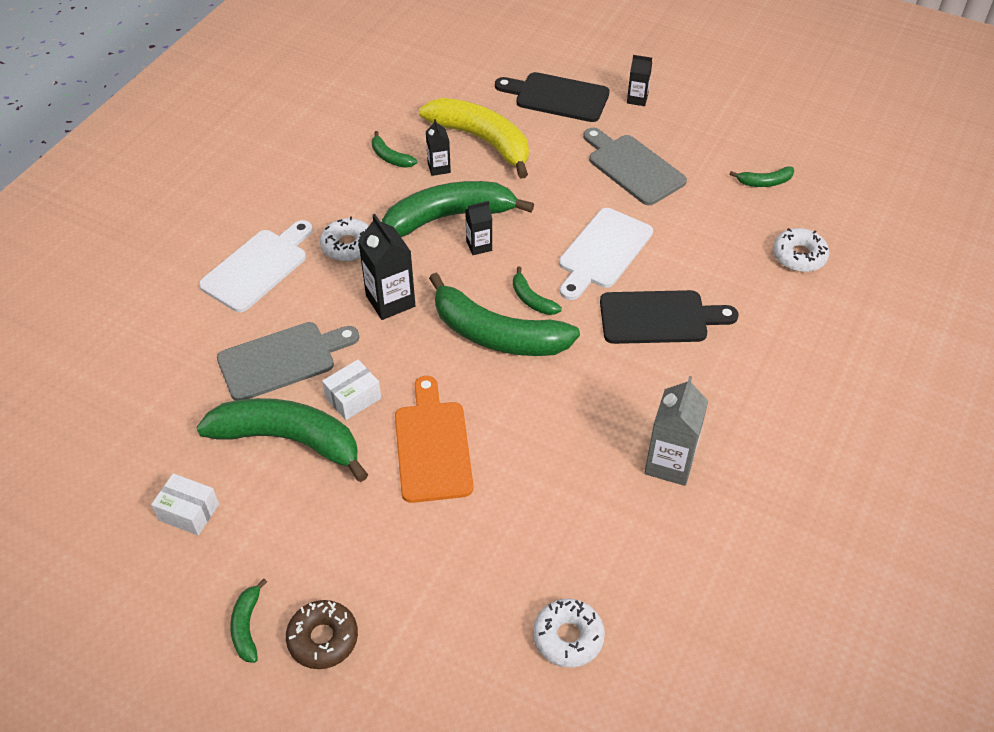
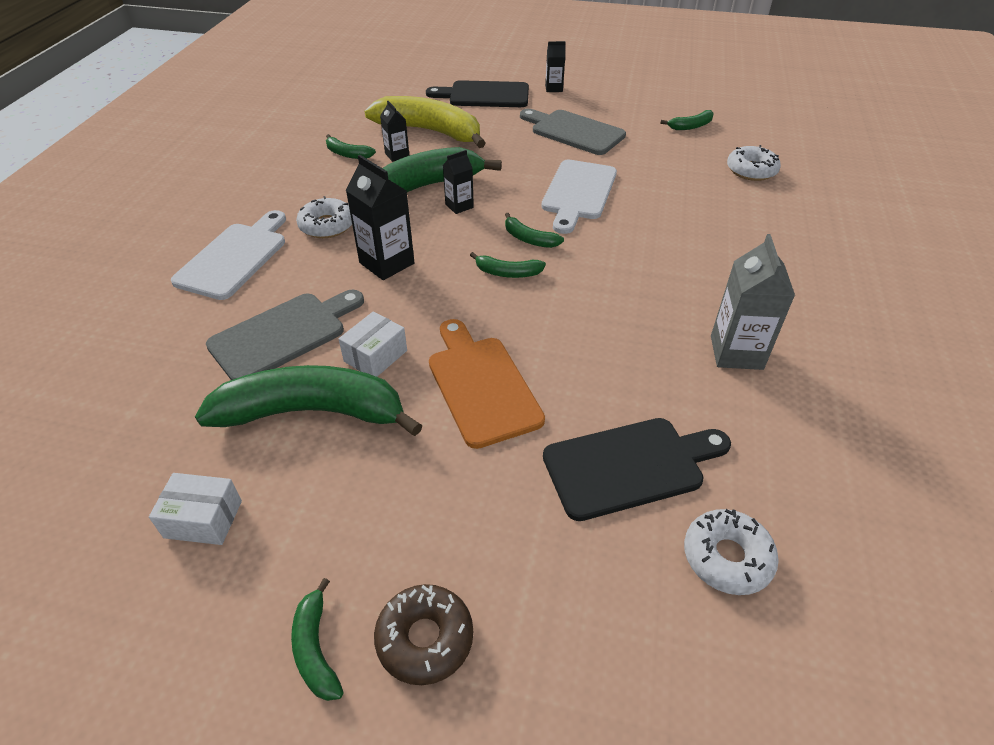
camera: 15 degrees left, 5 degrees down
green banana [429,273,580,356] -> green banana [470,252,546,278], size x0.44
black cutting board [600,290,738,344] -> black cutting board moved to [543,418,731,521]

